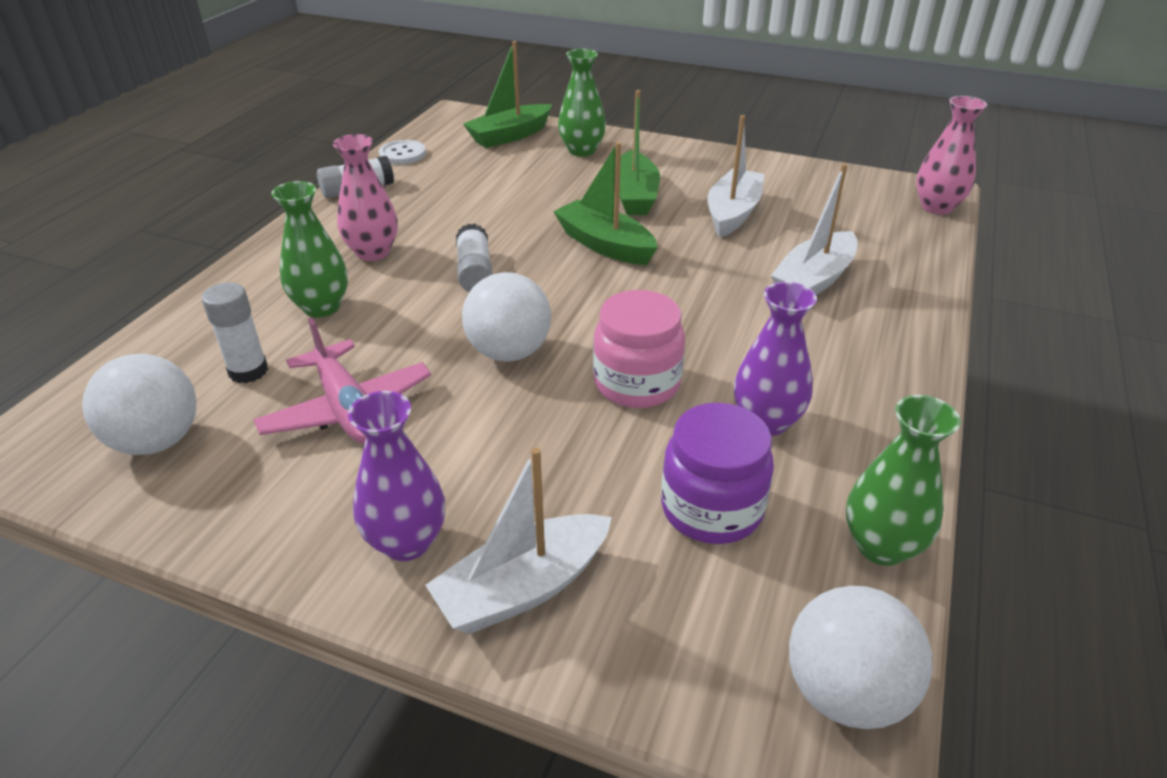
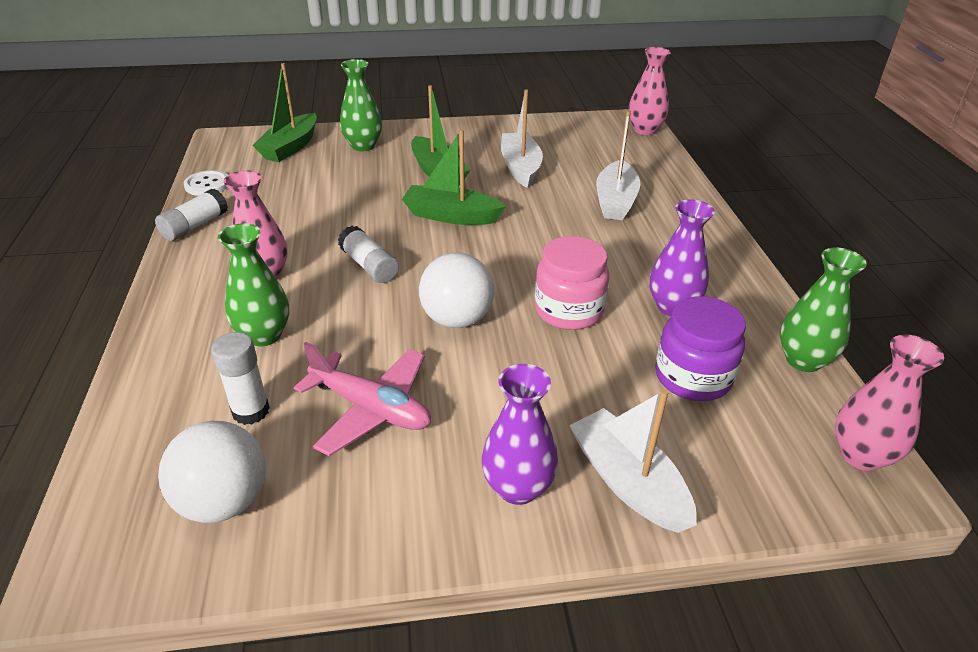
camera: 30 degrees left, 0 degrees up
white boat [425,447,612,634] -> white boat turned 120 degrees clockwise [569,389,697,533]
white ball [789,586,933,729] -> pink vase [835,335,944,471]

